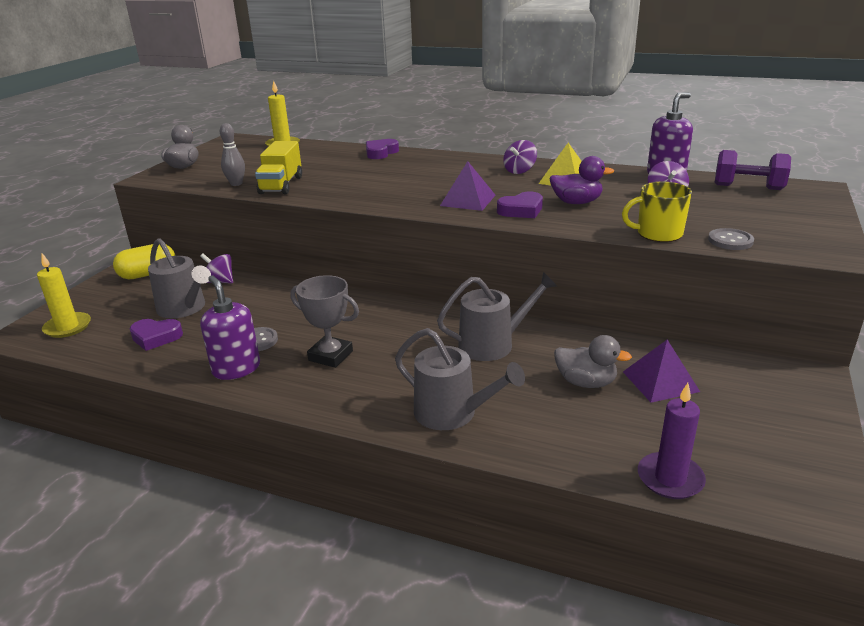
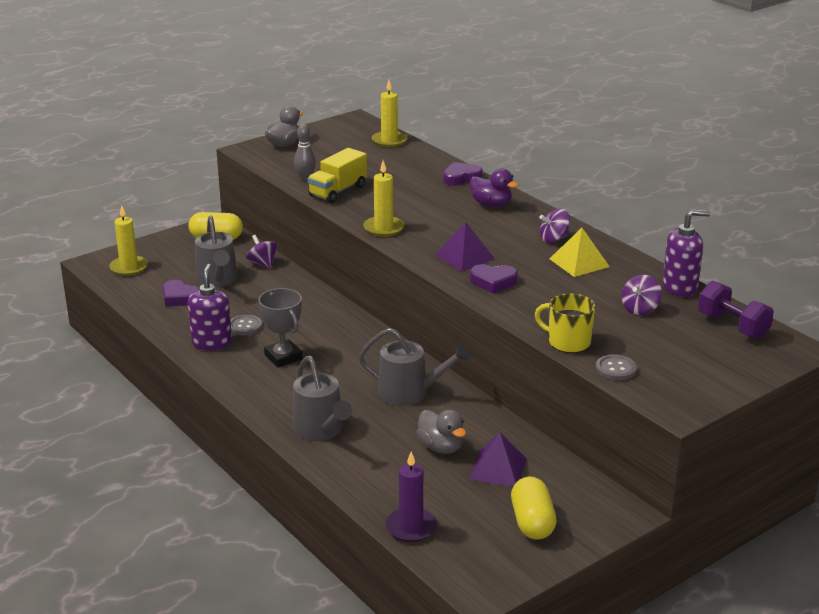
camera: 30 degrees right, 0 degrees up
purple duck [549,156,614,204] -> purple duck moved to [470,168,518,207]
none -> yellow candle [363,160,404,237]
none -> yellow capsule [511,477,556,540]

